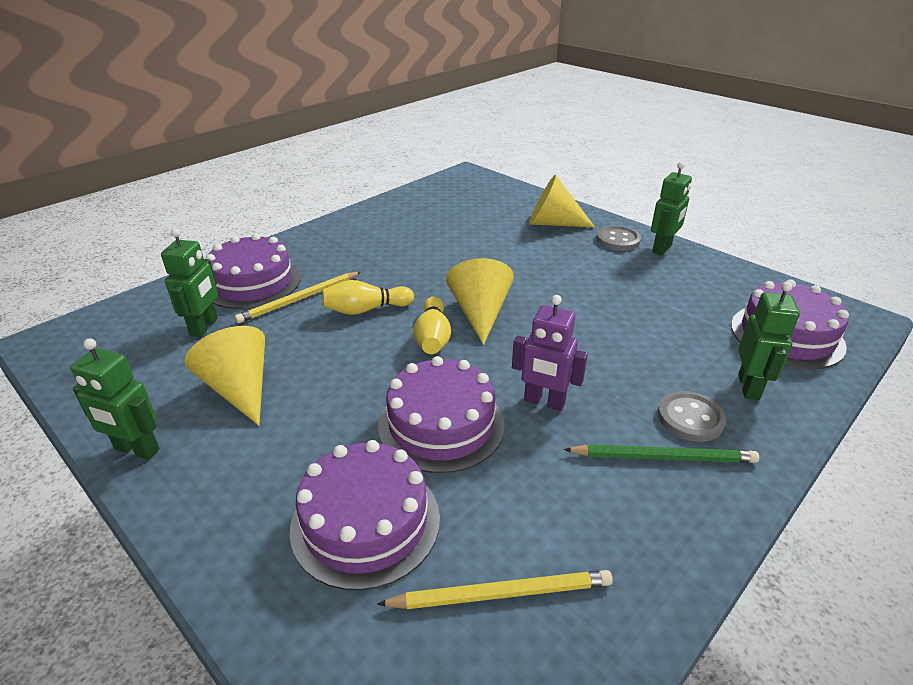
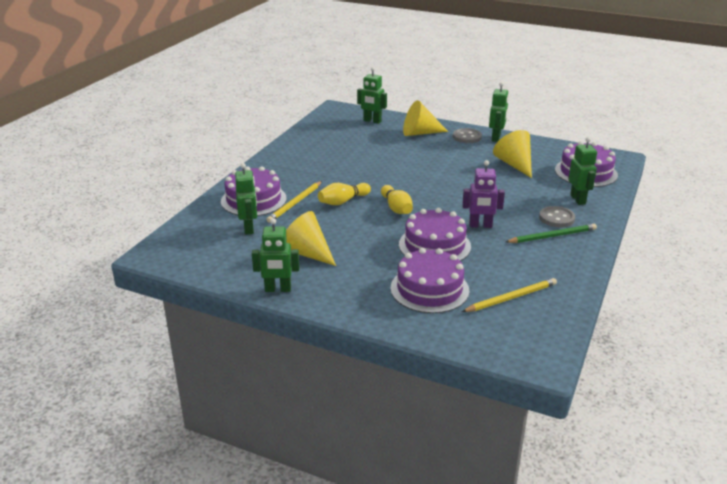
camera: 20 degrees left, 5 degrees down
yellow cone [446,258,514,345] -> yellow cone moved to [493,130,532,178]
none -> green robot [357,67,387,124]

